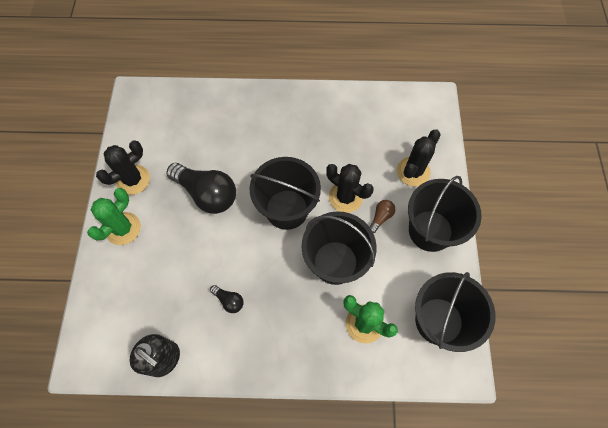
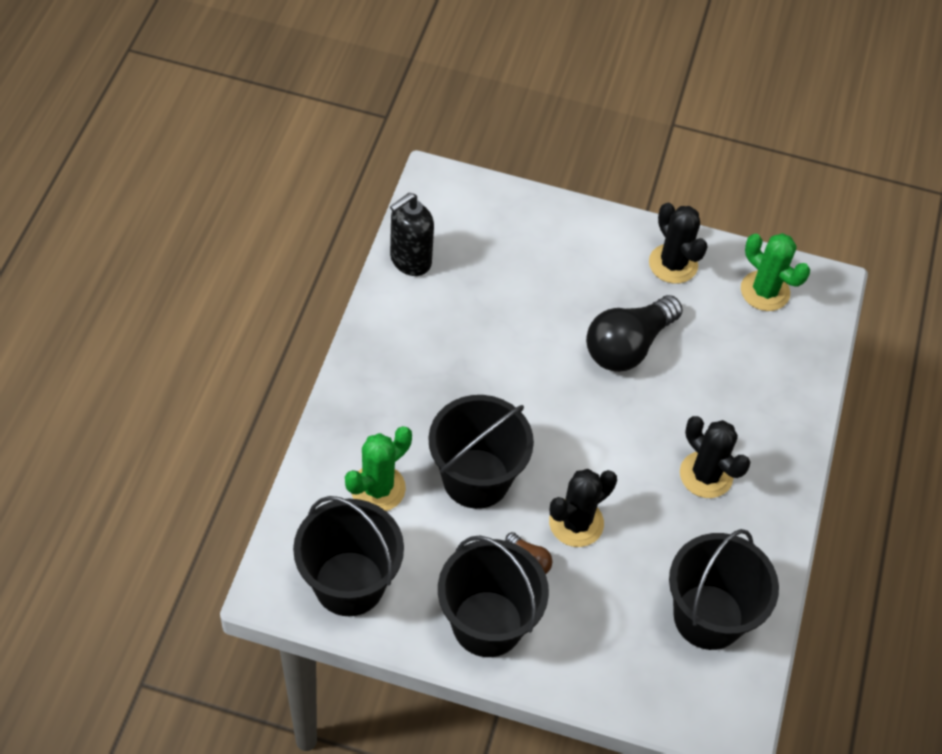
camera: 100 degrees right, 10 degrees down
green cactus [87,188,141,245] -> green cactus moved to [741,233,810,311]
black light bulb [210,285,244,313] -> none
black bucket [249,157,321,230] -> black bucket moved to [669,529,779,650]
black cactus [397,129,441,186] -> black cactus moved to [680,416,751,498]

